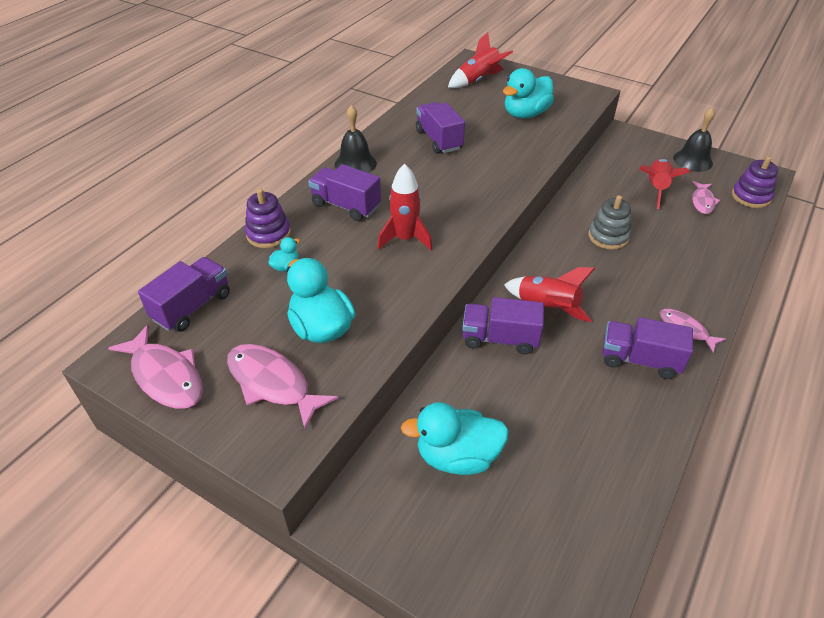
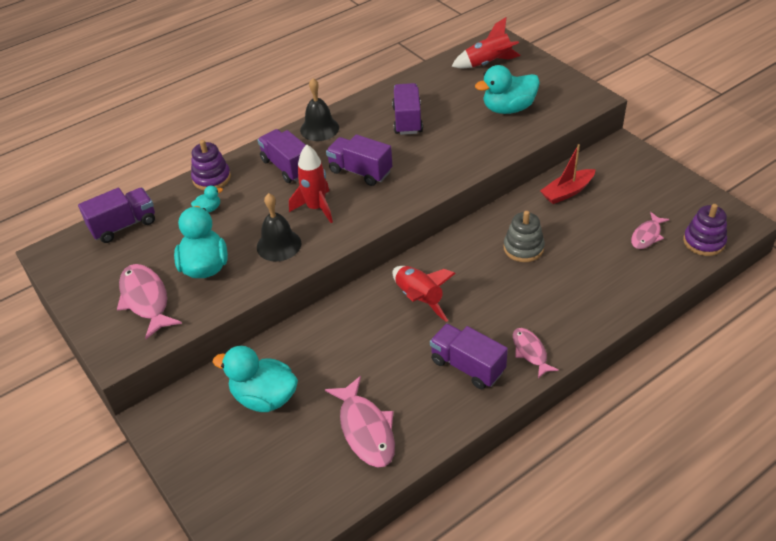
camera: 25 degrees right, 0 degrees up
pink fish [108,325,203,409] -> pink fish moved to [325,376,395,468]
purple truck [462,297,544,354] -> purple truck moved to [326,135,392,186]
red rocket [639,159,690,209] -> none
black bell [673,108,715,172] -> black bell moved to [257,193,301,262]
none -> red boat [540,144,596,204]

